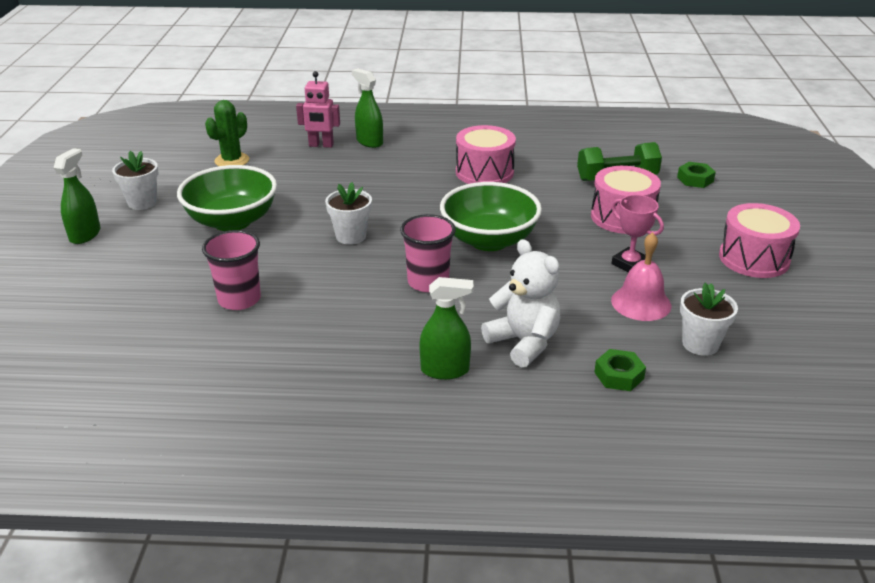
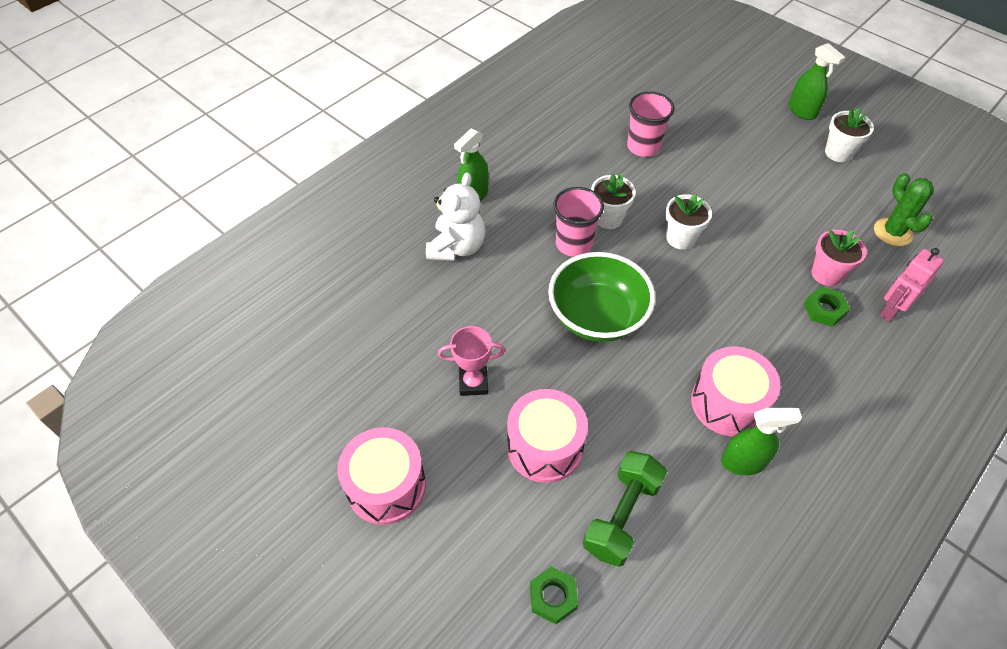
camera: 130 degrees right, 20 degrees up
green bowl [177,165,277,231] -> none
green spray bottle [352,68,383,148] -> green spray bottle moved to [721,408,802,475]
white teddy bear [481,239,560,367] -> white teddy bear turned 75 degrees counterclockwise [426,172,486,261]
green nut [594,349,646,391] -> green nut moved to [804,287,850,327]
pink bell [611,232,671,321] -> none
white flower pot [680,283,738,356] -> white flower pot moved to [591,173,636,229]
none -> pink flower pot [812,230,867,286]

